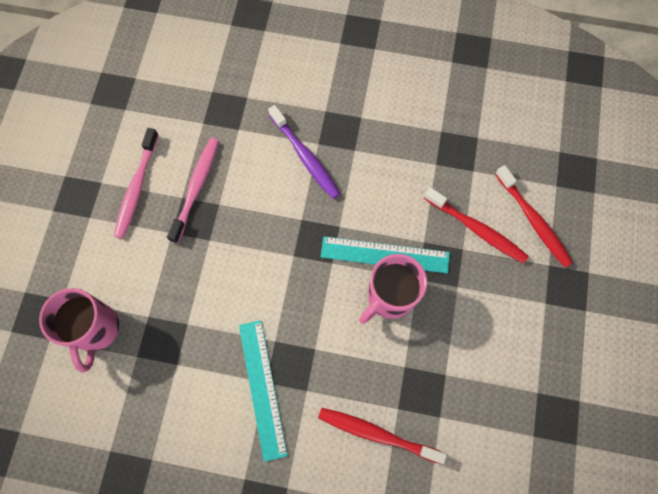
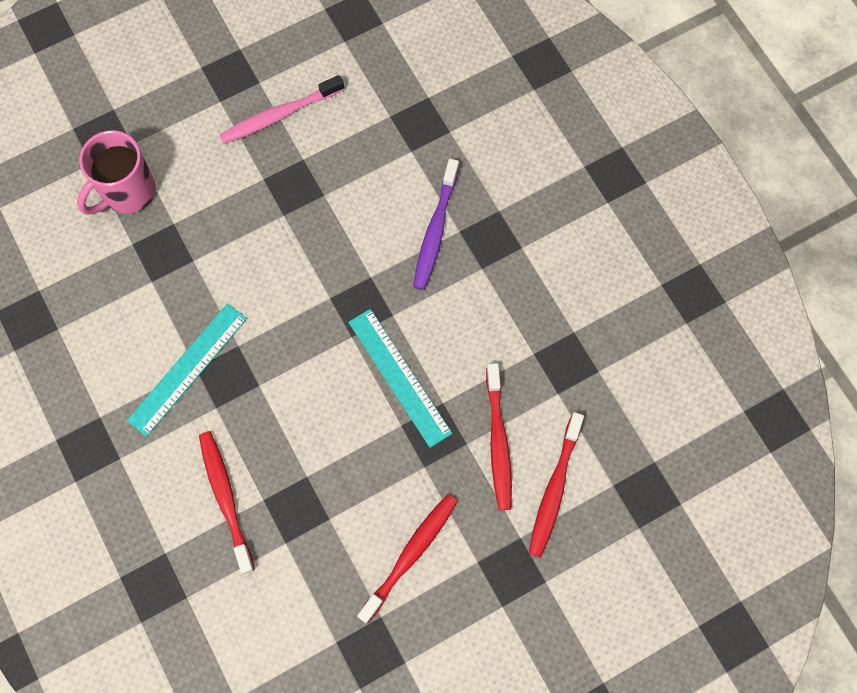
camera: 50 degrees right, 0 degrees up
pink toothbrush [167,138,219,243] -> none
pink mug [359,254,427,324] -> none
none -> red toothbrush [357,494,458,624]

